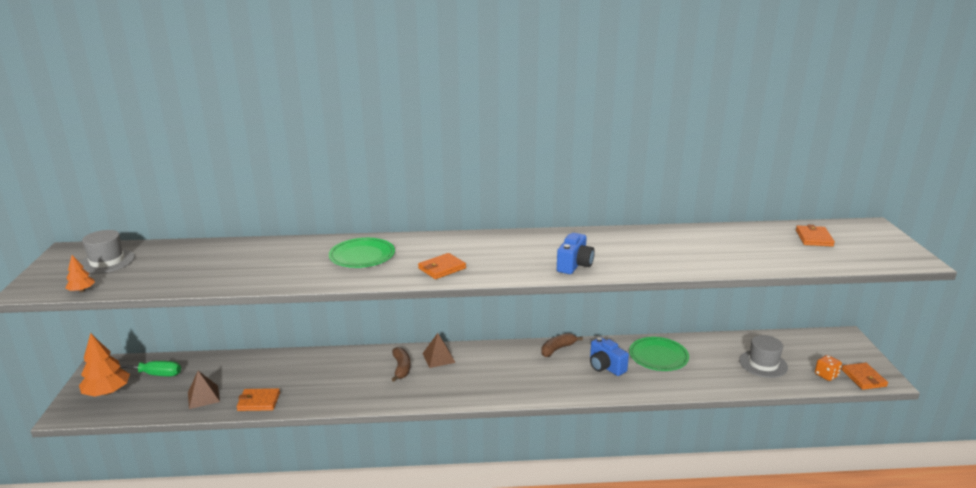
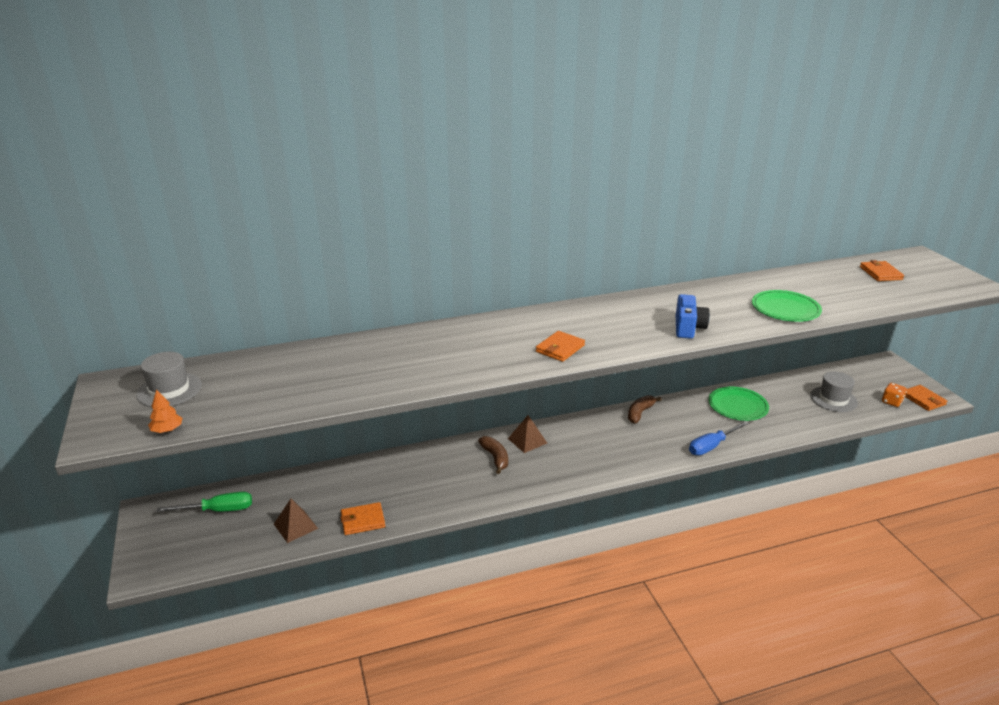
camera: 15 degrees left, 5 degrees up
orange tree [79,333,130,397] -> none
green plate [329,238,395,268] -> green plate moved to [752,290,822,322]
blue camera [590,337,629,376] -> none
none -> blue screwdriver [689,421,749,455]

